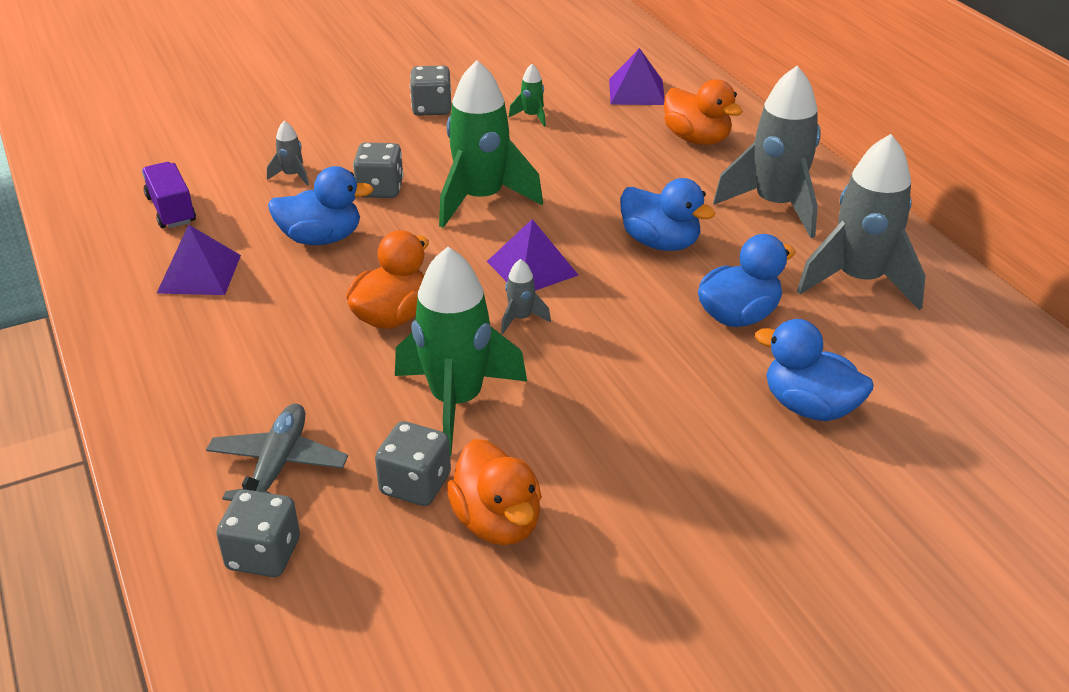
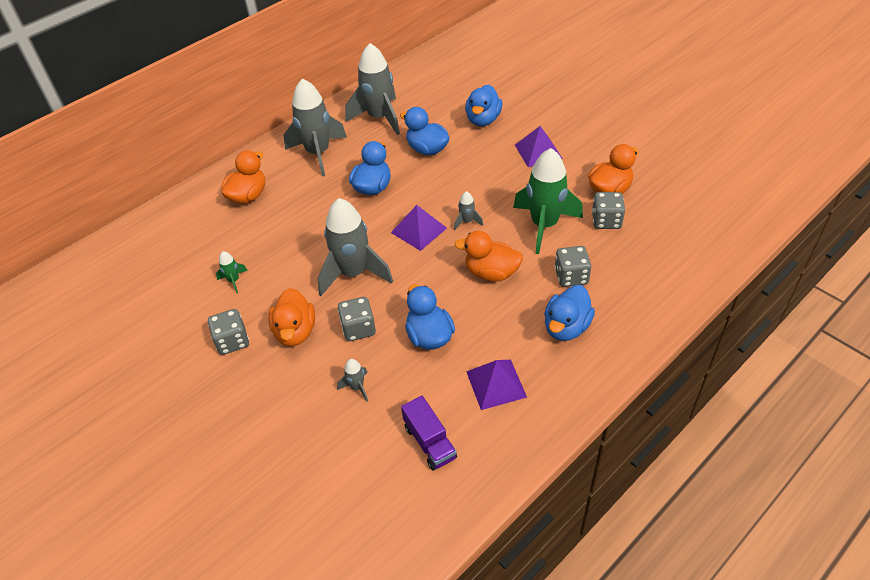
camera: 105 degrees left, 10 degrees up
purple truck [142,162,196,228] -> purple truck turned 75 degrees counterclockwise [401,396,457,470]
grey plane [206,403,348,501] -> none
grey dice [216,490,300,577] -> grey dice moved to [555,246,591,287]
green rocket [439,60,543,228] -> grey rocket [318,198,393,296]
purple pyramid [609,48,665,105] -> purple pyramid moved to [515,126,563,167]
none -> orange duck [268,288,315,346]
none -> blue duck [544,285,595,341]

